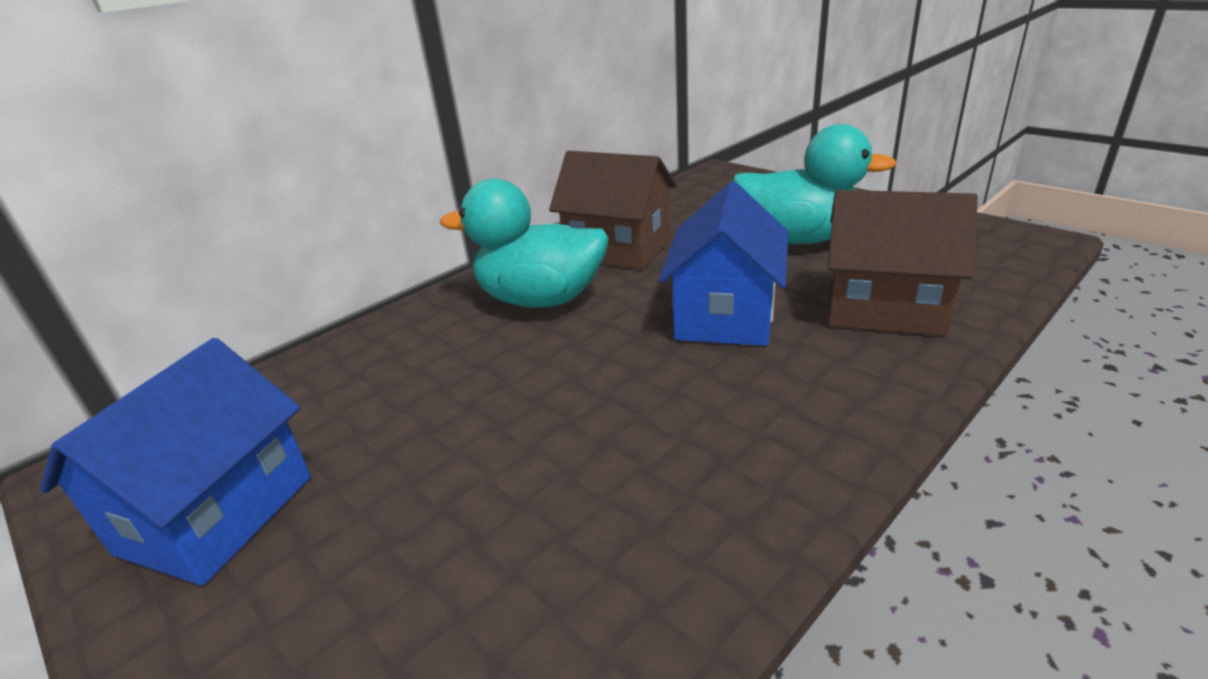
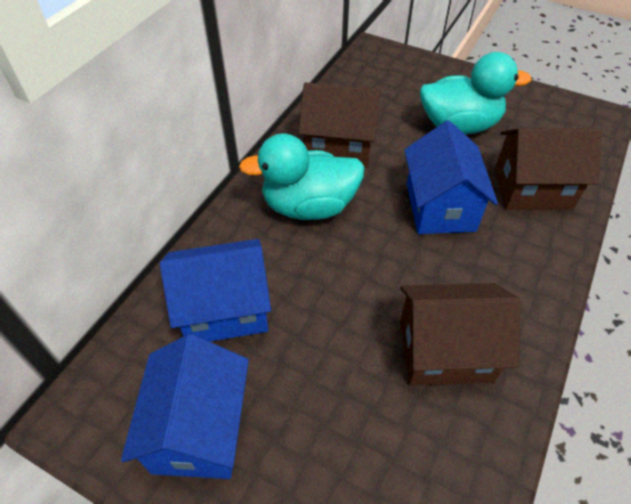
camera: 20 degrees left, 20 degrees up
none -> blue house [160,239,271,342]
none -> brown house [400,283,521,385]

